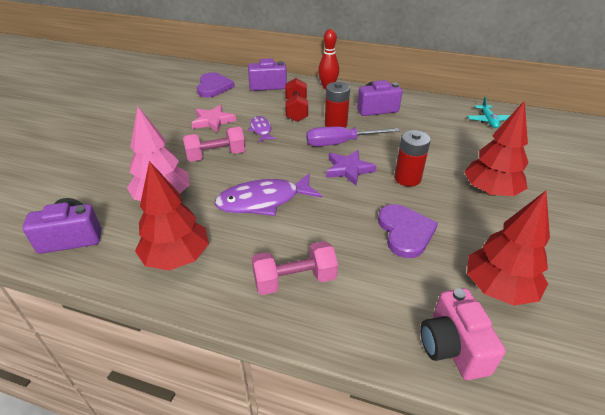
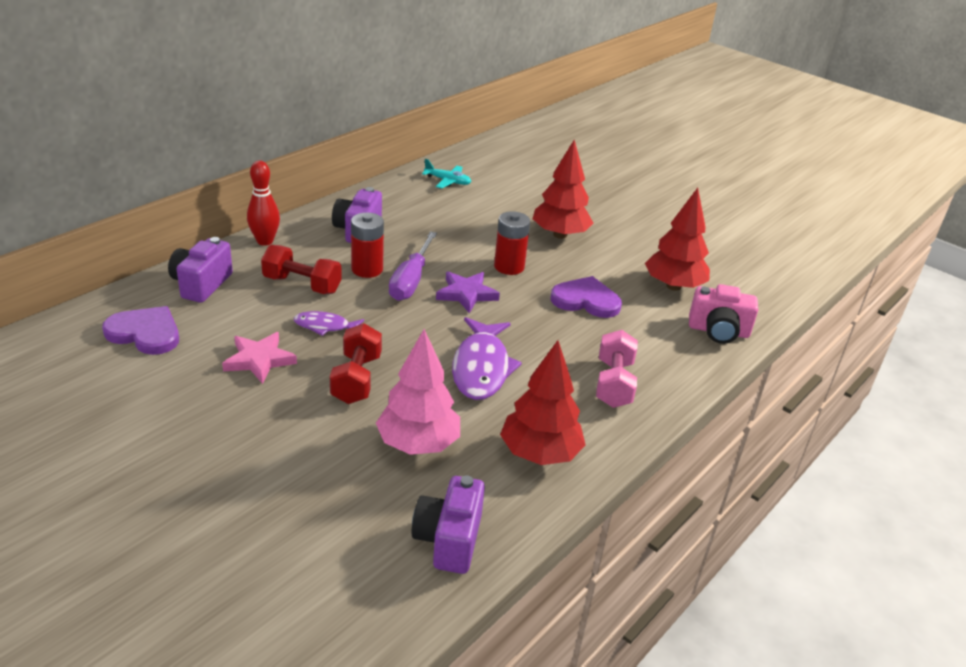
camera: 70 degrees left, 5 degrees down
pink dumbbell [183,127,246,162] -> red dumbbell [330,323,382,404]

